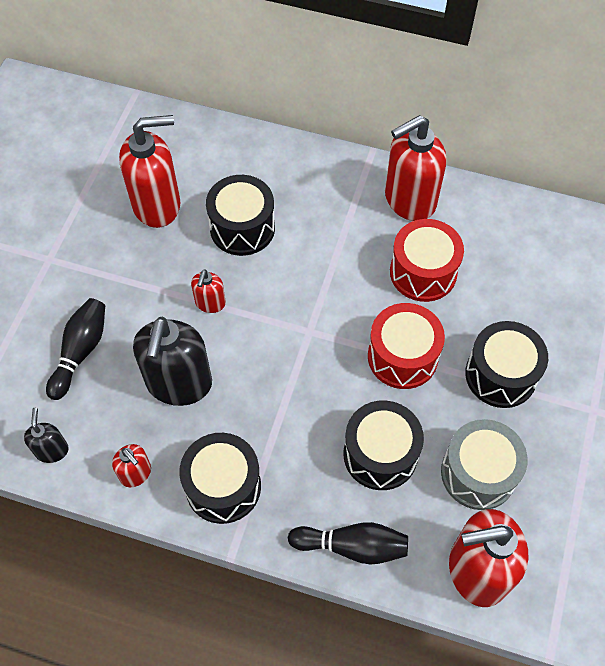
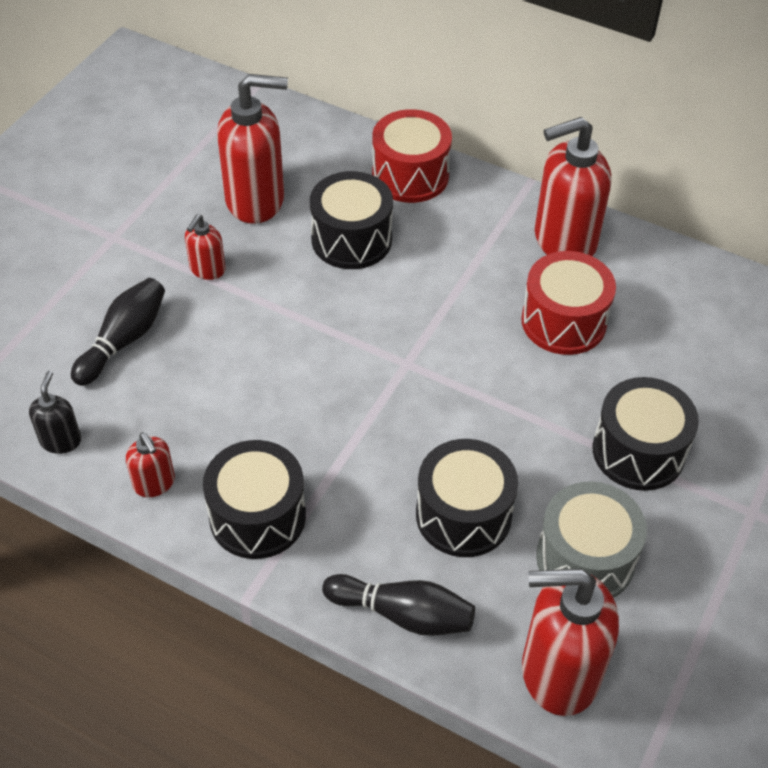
camera: 10 degrees right, 10 degrees down
black soap dispenser [133,316,212,406] -> none
red soap dispenser [191,269,226,313] -> red soap dispenser moved to [185,214,226,280]
red drum [368,303,445,389] -> red drum moved to [372,109,452,203]

